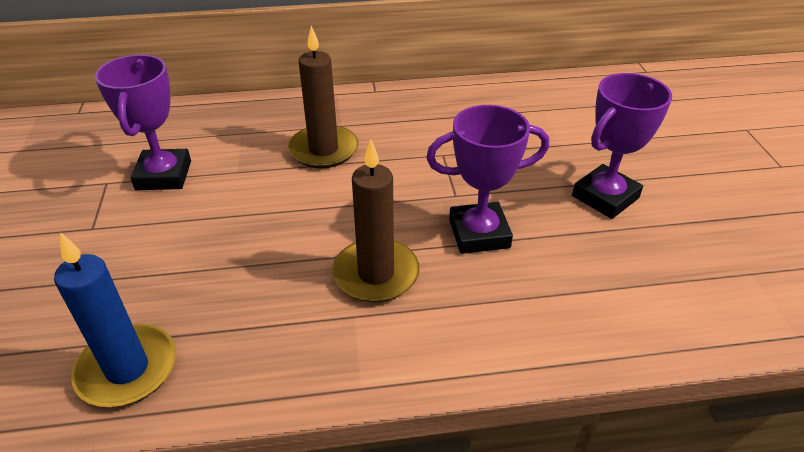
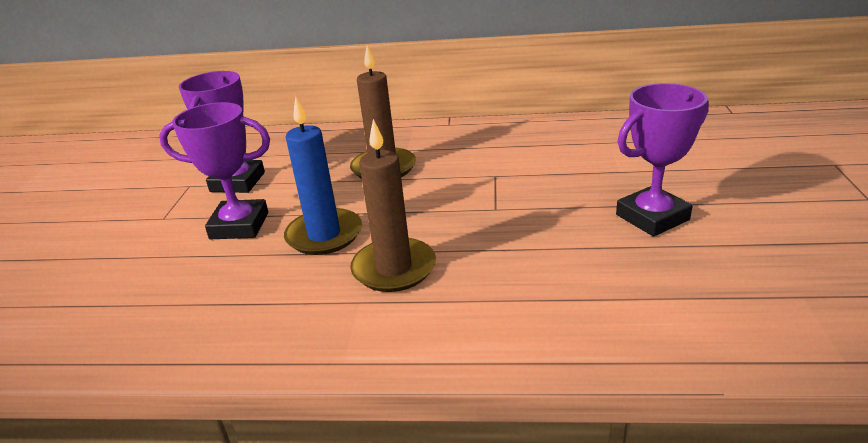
camera: 15 degrees right, 10 degrees down
blue candle [54,232,176,407] -> blue candle moved to [284,96,362,255]
purple trophy [426,105,549,254] -> purple trophy moved to [159,102,270,239]

